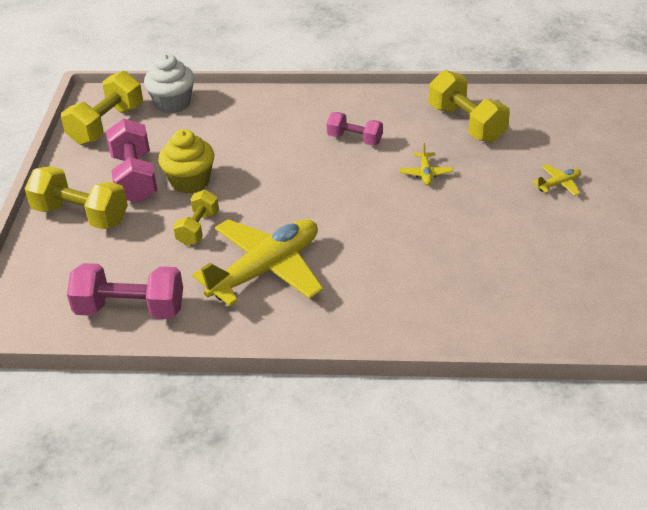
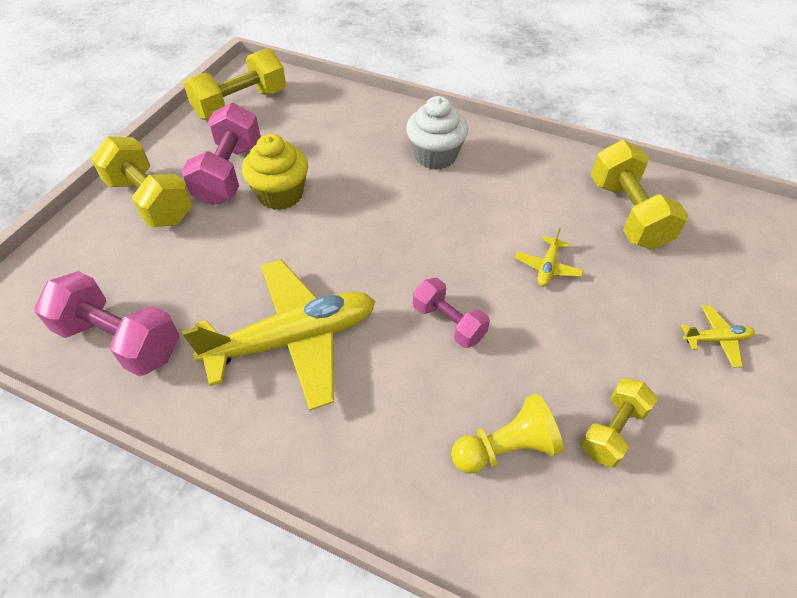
camera: 20 degrees right, 10 degrees up
white cupcake [144,54,195,113] -> white cupcake moved to [406,96,468,170]
yellow dumbbell [173,190,219,246] -> yellow dumbbell moved to [580,378,658,468]
pink dumbbell [327,112,383,146] -> pink dumbbell moved to [413,278,490,348]
none -> yellow pawn [451,393,564,474]

